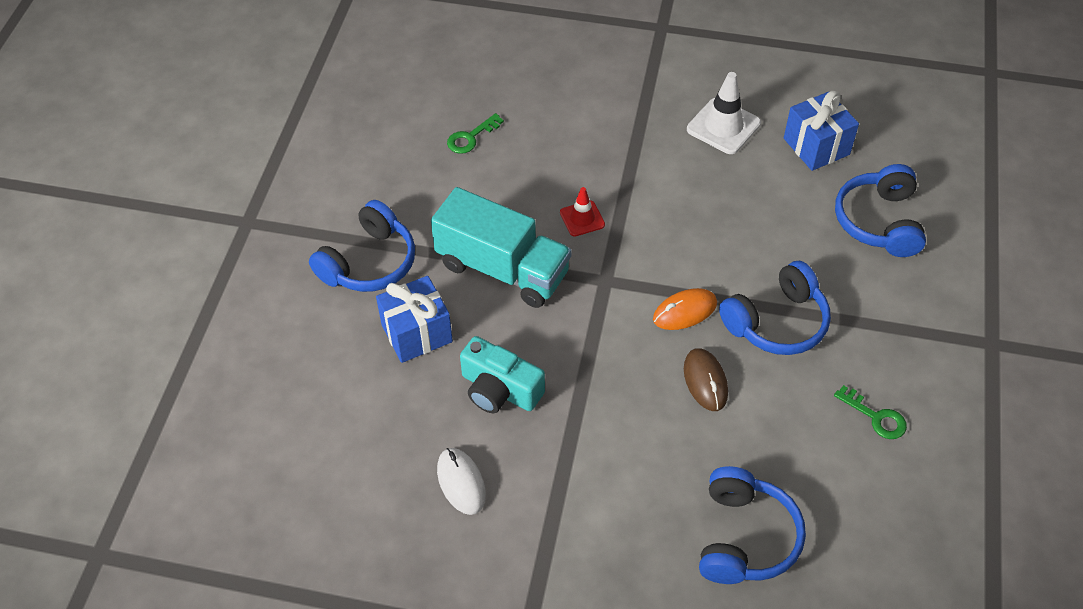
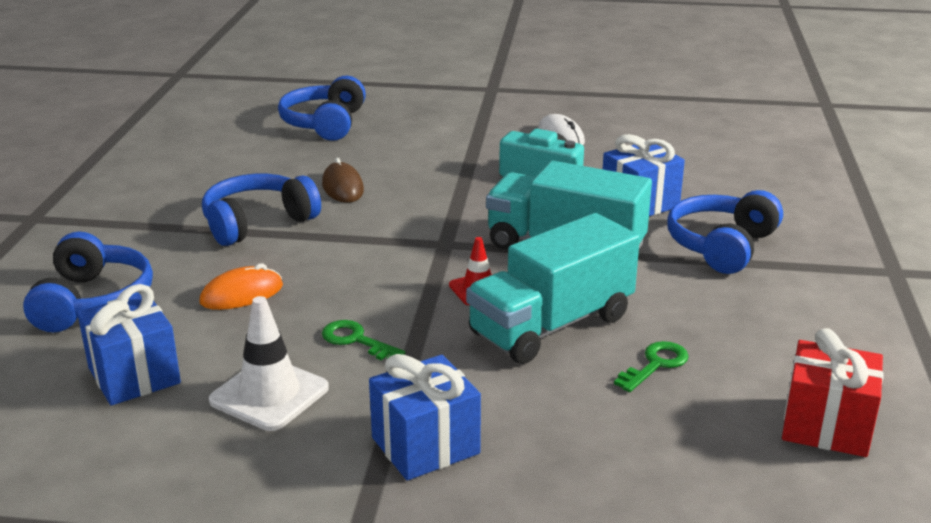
camera: 175 degrees right, 25 degrees down
orange mouse [653,288,717,330] -> orange mouse moved to [199,263,283,310]
green key [834,385,907,439] -> green key moved to [322,320,405,360]
none -> blue gift [369,354,481,481]
none -> turquoise truck [466,213,640,364]
none -> red gift [782,328,884,457]

